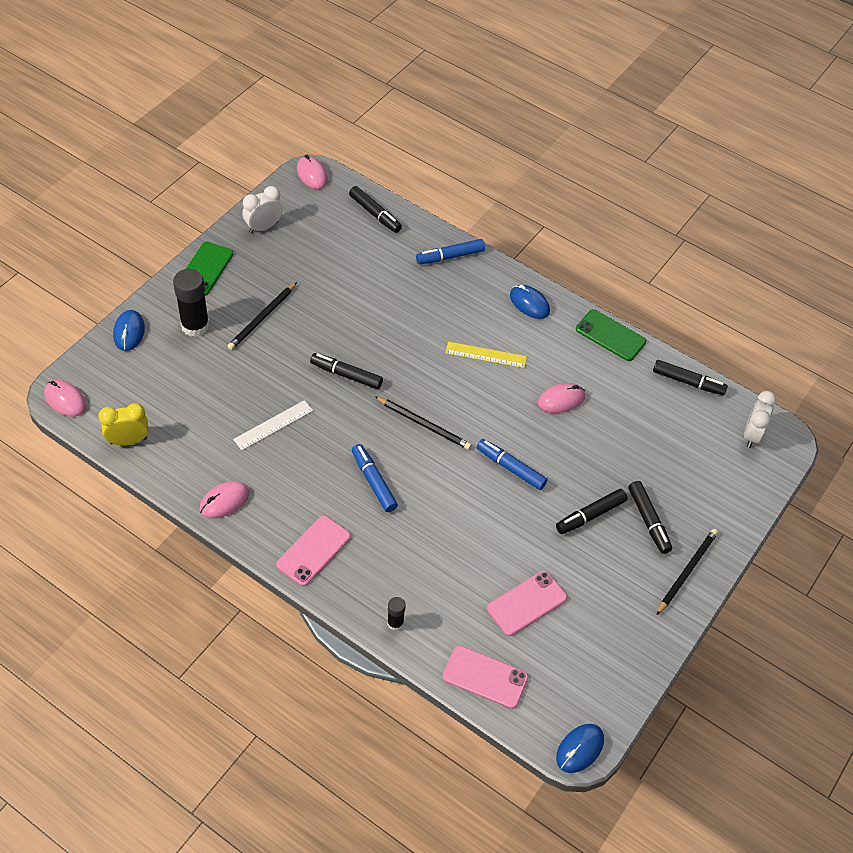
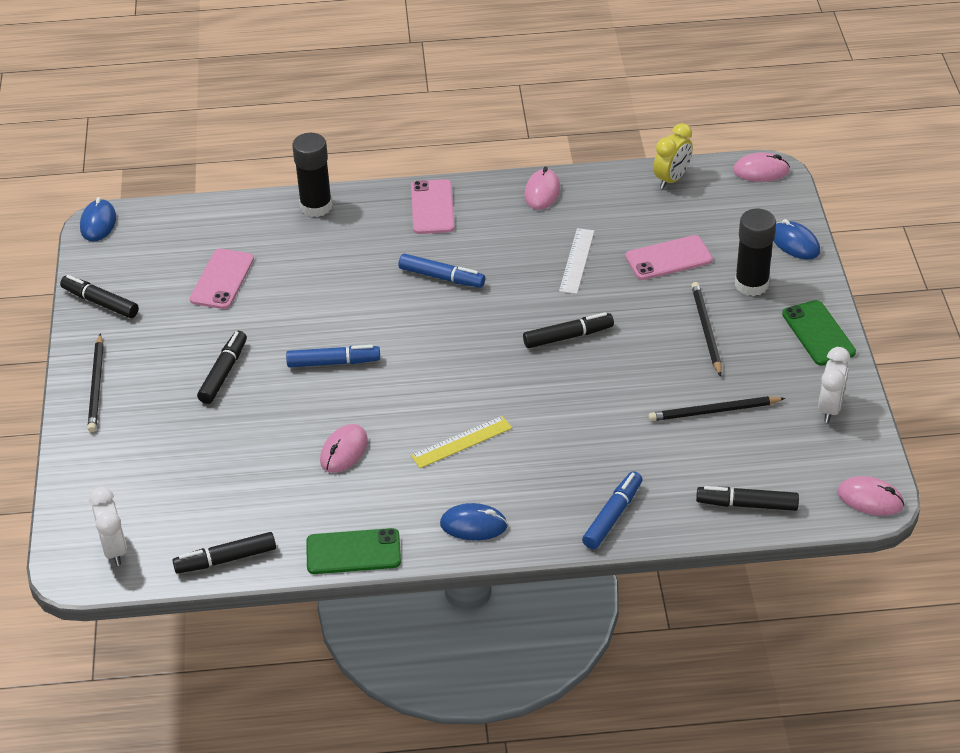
camera: 145 degrees right, 10 degrees down
black pencil [374,396,472,450] -> black pencil moved to [648,396,785,421]
black glue stick [387,597,406,631] -> black glue stick [292,133,332,217], size x1.95
pink phone [443,645,529,709] -> pink phone moved to [625,235,713,280]
black marker [628,481,672,554] -> black marker moved to [60,275,139,318]

